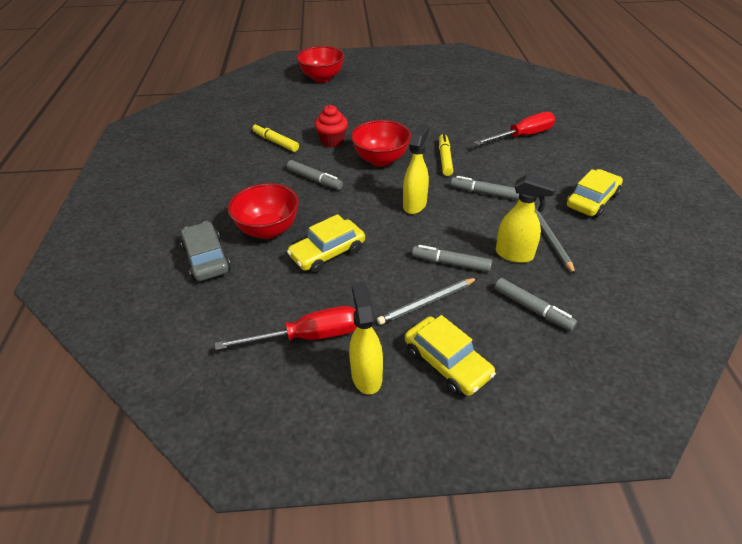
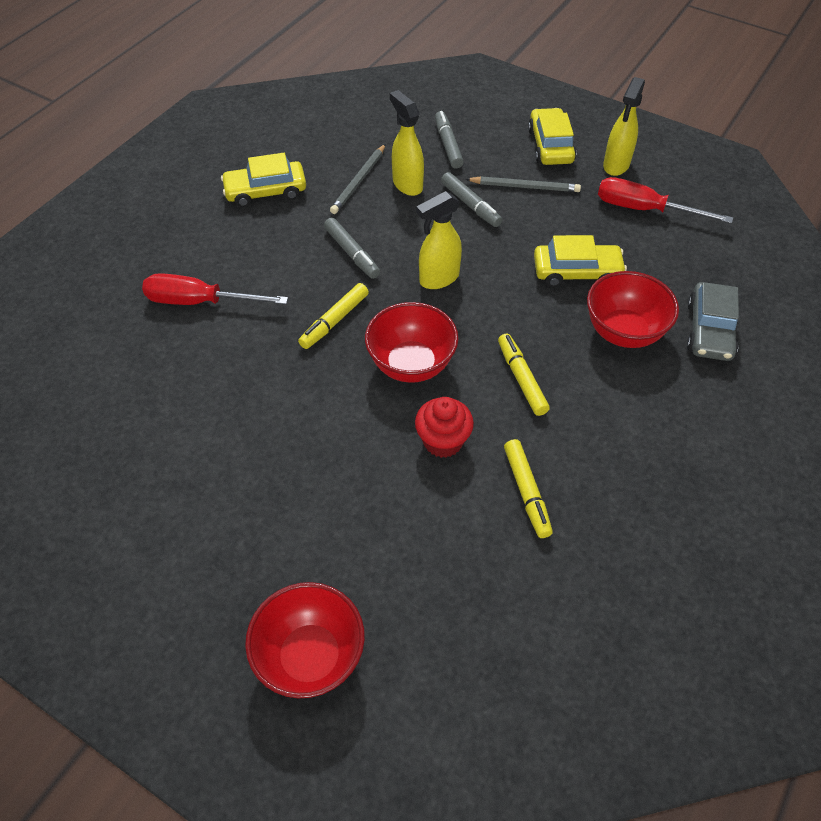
camera: 145 degrees left, 10 degrees up
grey marker [287,160,343,190] -> yellow marker [498,333,550,416]

